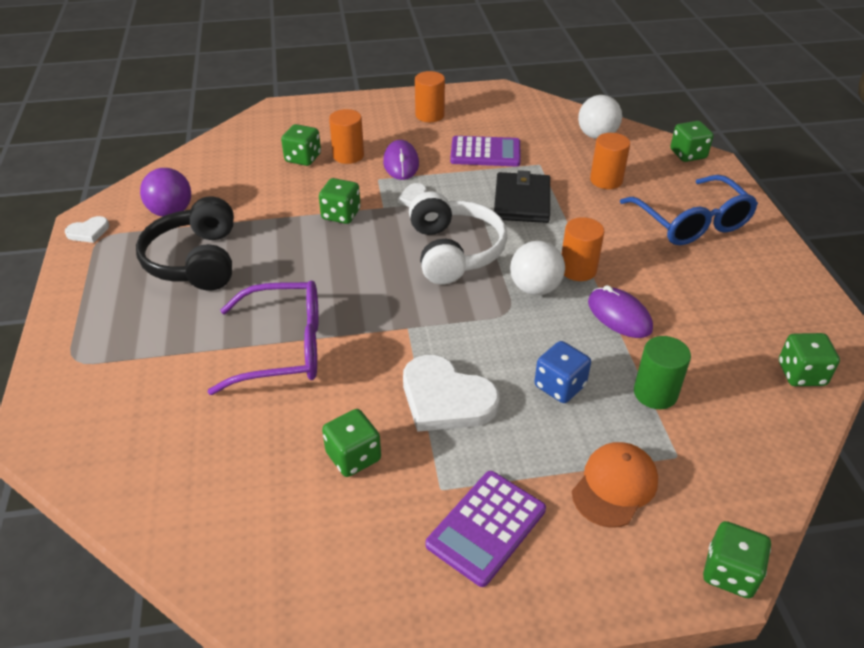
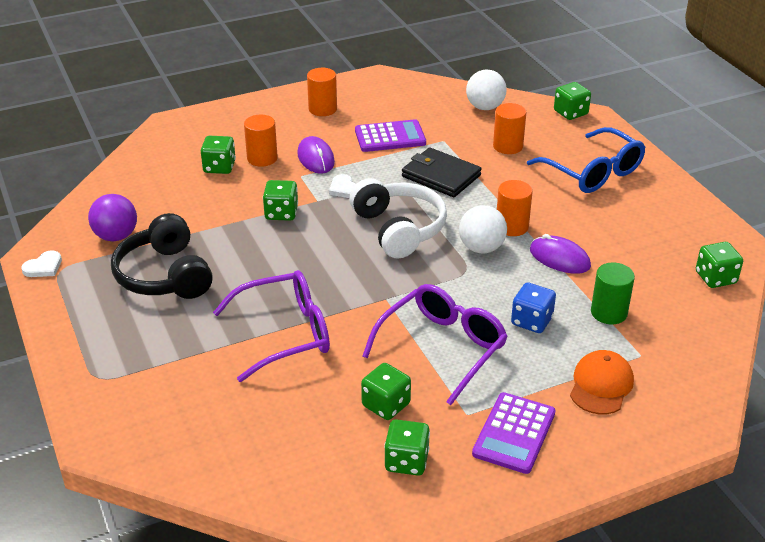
camera: 15 degrees left, 5 degrees down
white heart [403,355,500,432] -> purple glasses [362,284,508,405]
black wallet [494,170,550,223] -> black wallet turned 45 degrees counterclockwise [402,147,481,197]
green dice [703,521,771,598] -> green dice moved to [384,419,430,476]

